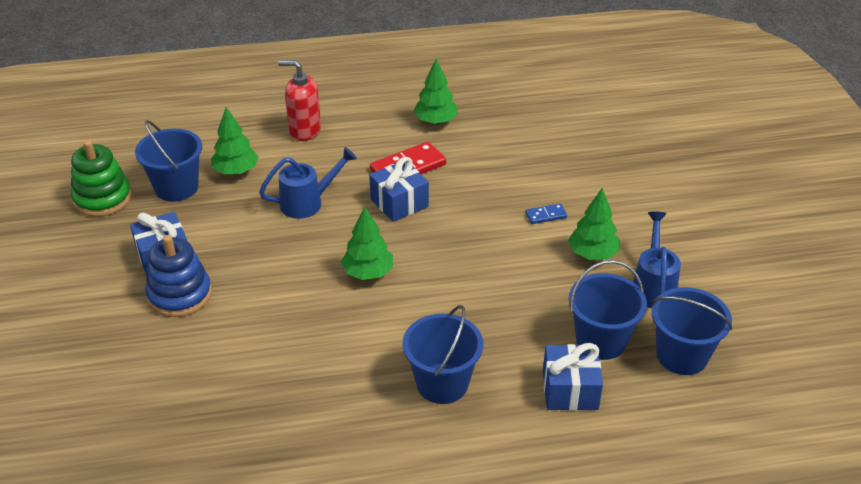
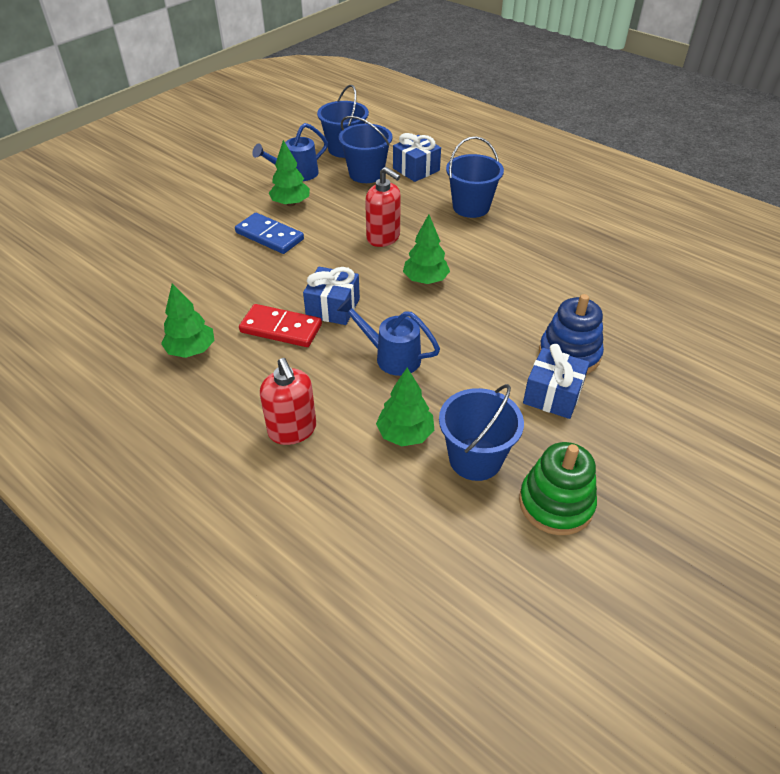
camera: 130 degrees left, 5 degrees up
blue domino [525,204,567,224] -> blue domino [235,213,304,254], size x1.94
none -> red soap dispenser [365,167,401,247]

